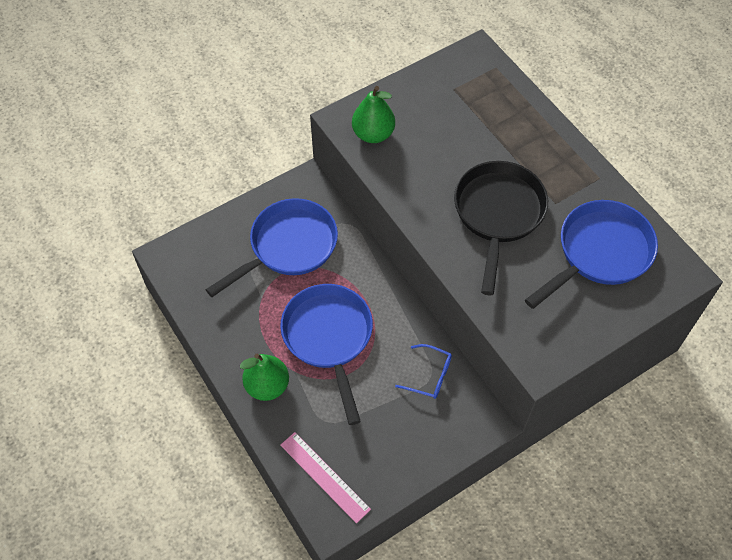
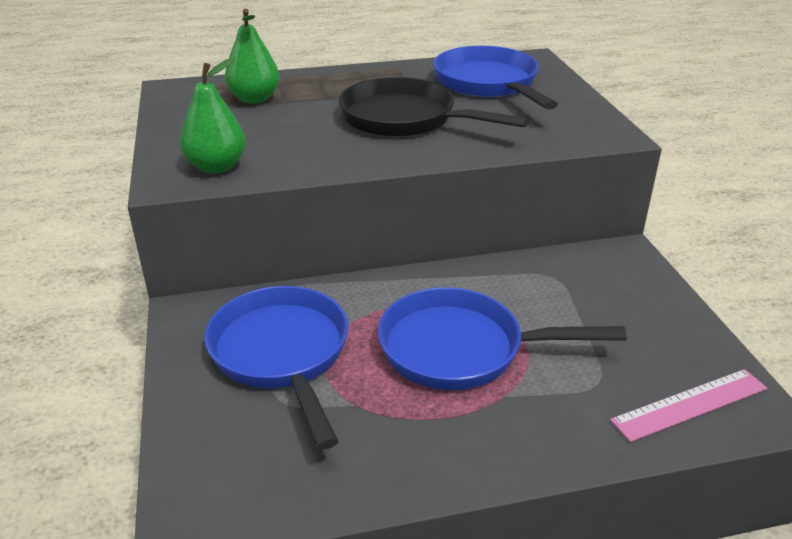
camera: 70 degrees left, 25 degrees down
green pear [240,354,289,401] -> green pear moved to [225,9,280,104]
blue glasses [395,344,452,399] -> none

